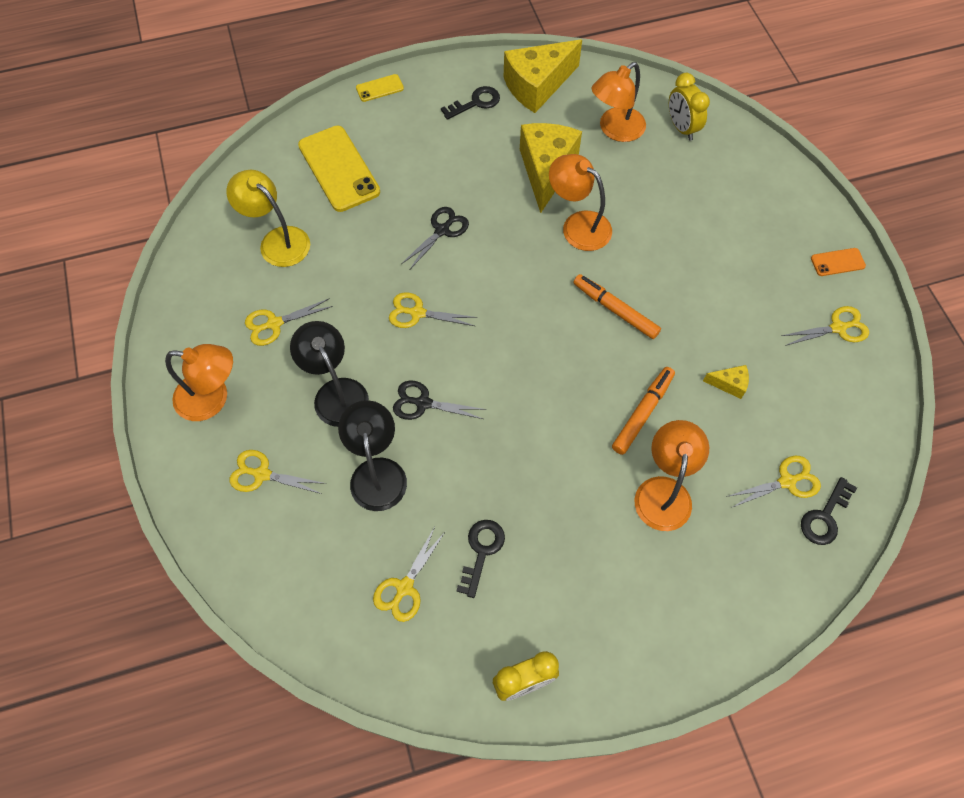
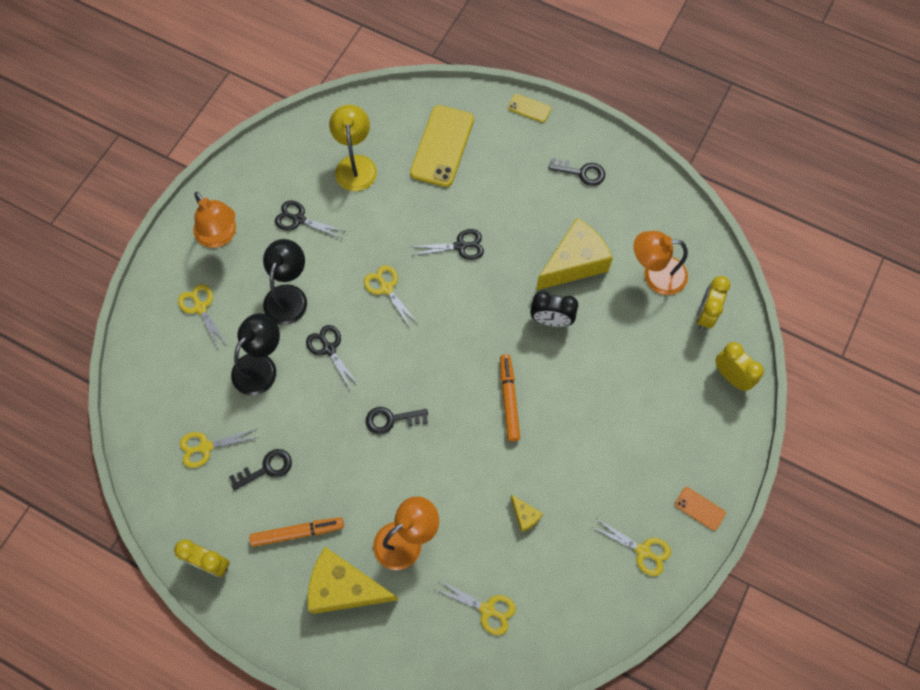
camera: 45 degrees right, 5 degrees up
yellow scissors [245,298,333,346] -> black scissors [275,201,346,238]
yellow cheese [504,39,582,113] -> yellow cheese moved to [308,547,398,614]
orange lamp [549,154,612,251] -> black clock [530,291,578,327]
orange marker [612,367,675,455] -> orange marker moved to [249,517,344,547]
black key [801,477,857,545] -> black key moved to [366,407,428,435]
none -> yellow clock [715,342,764,391]

